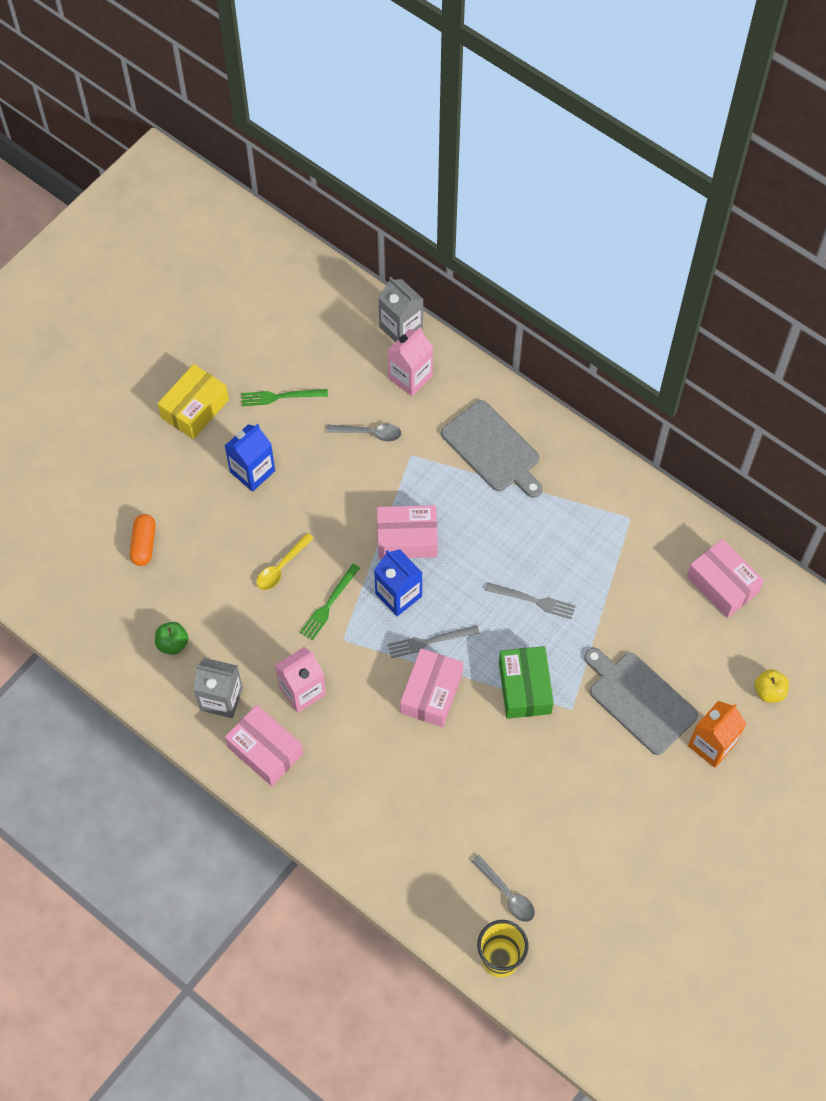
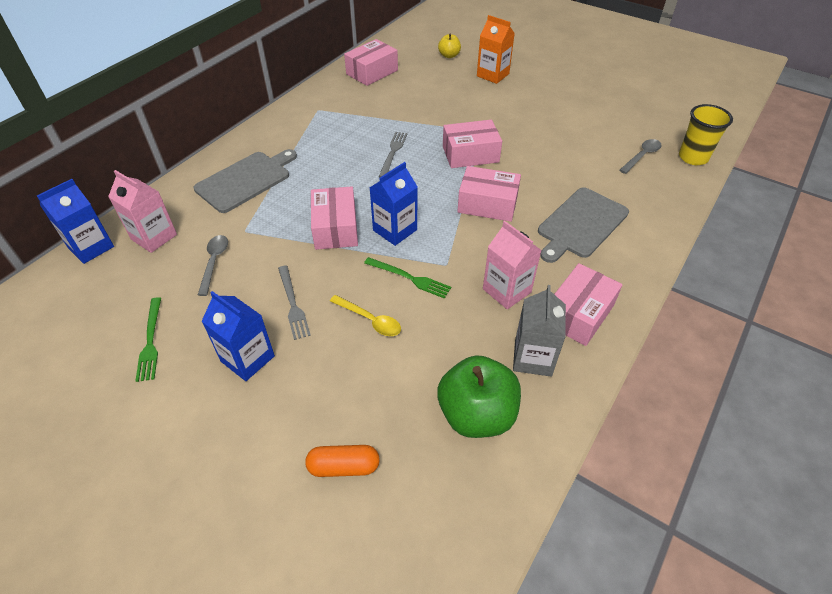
camera: 95 degrees left, 15 degrees down
green apple [155,622,188,655] -> green apple [437,355,521,438], size x1.98
yellow box [157,364,229,439] -> none
grey carton [378,277,423,342] -> blue carton [37,179,114,264]
grey fork [388,626,480,658] -> grey fork moved to [278,265,311,340]
green box [499,646,554,719] -> pink box [443,120,502,168]
grey cutting board [584,648,698,755] -> grey cutting board moved to [538,187,629,263]

